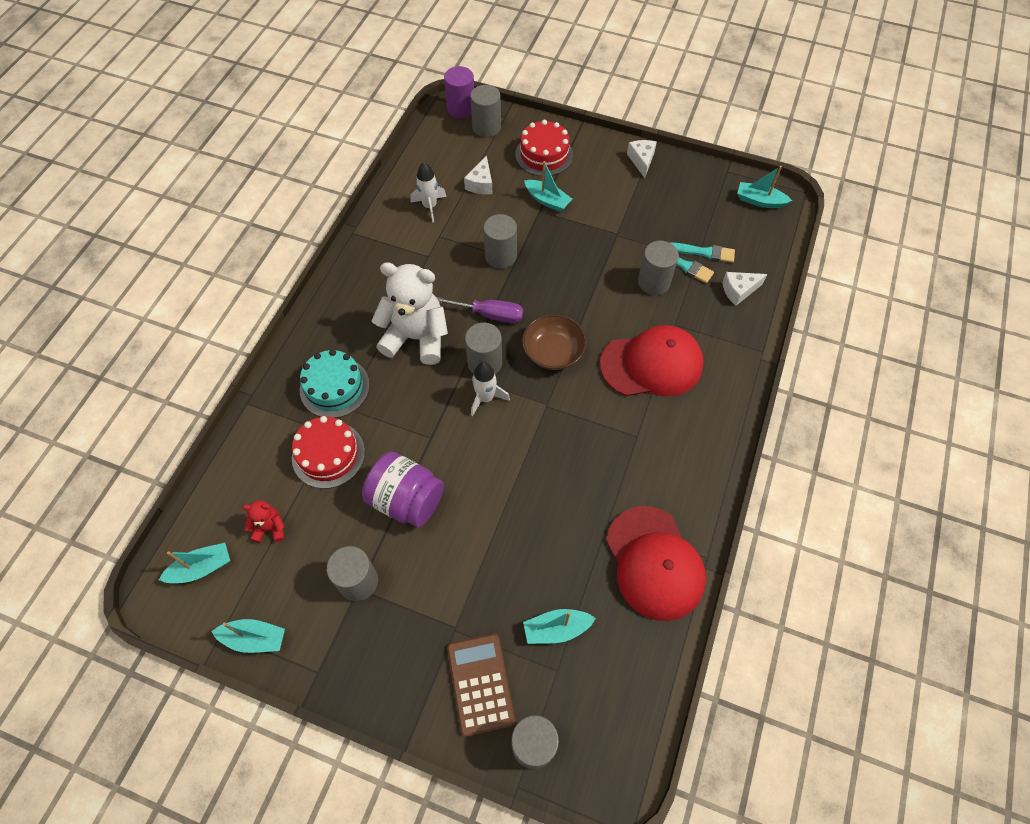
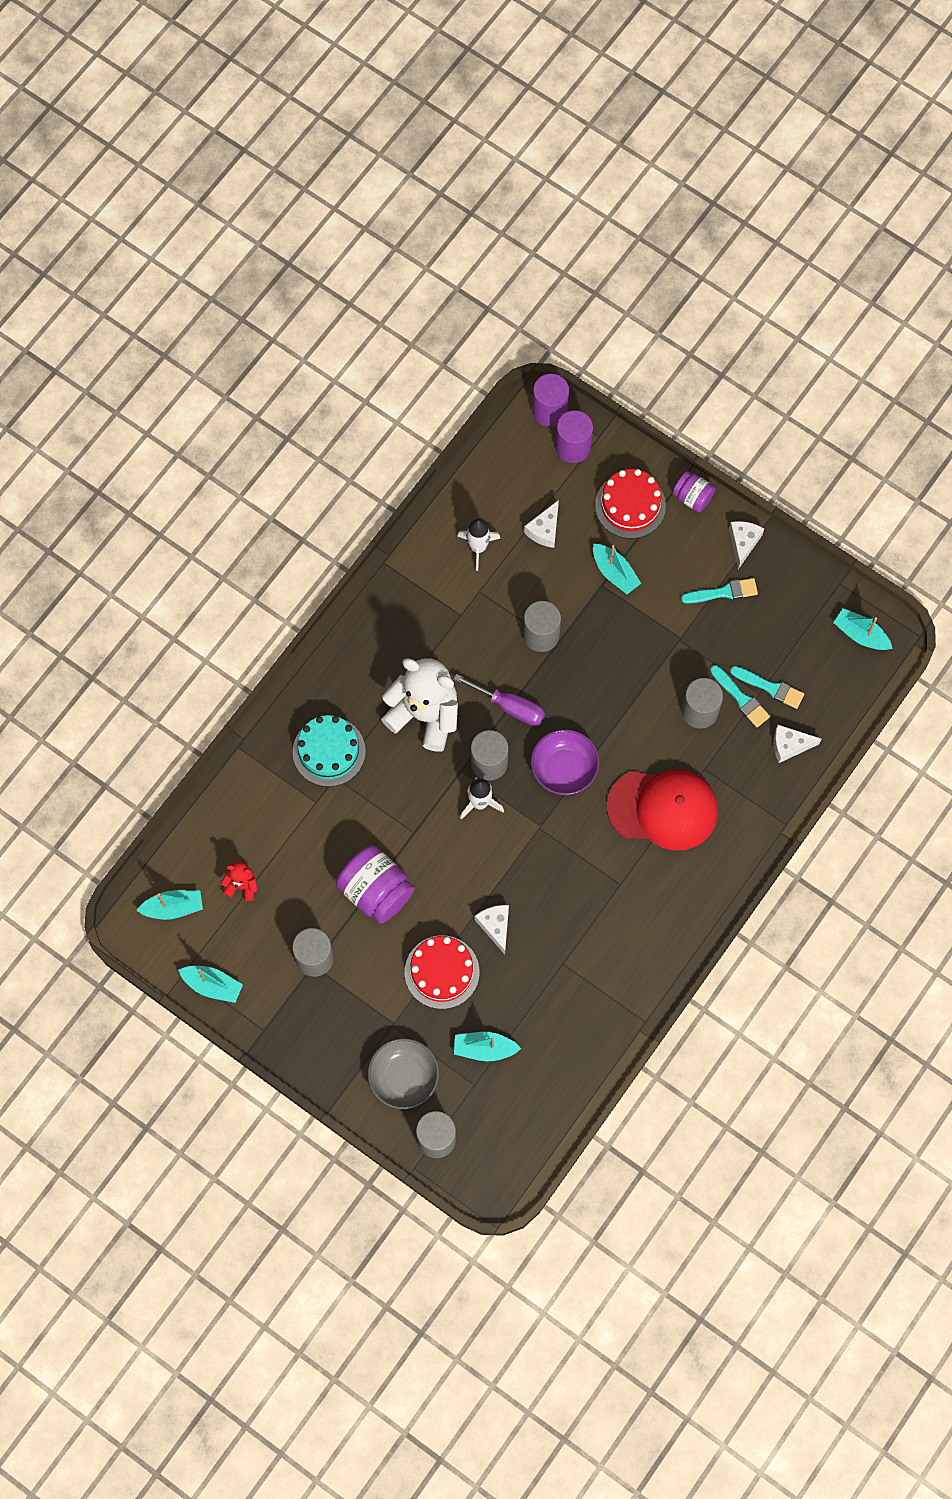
camera: 15 degrees right, 10 degrees up
red cake [292,416,365,489] -> red cake moved to [405,935,479,1009]
brown calculator [447,634,515,737] -> grey bowl [368,1038,439,1109]
grey cylinder [470,85,501,137] -> purple cylinder [555,410,593,463]
brown bowl [522,314,587,370] -> purple bowl [531,729,600,795]
red cap [606,506,706,621] -> none
none -> white cheese [475,905,509,954]
none -> purple jar [673,471,715,512]
none -> turquoise brush [681,578,758,604]

